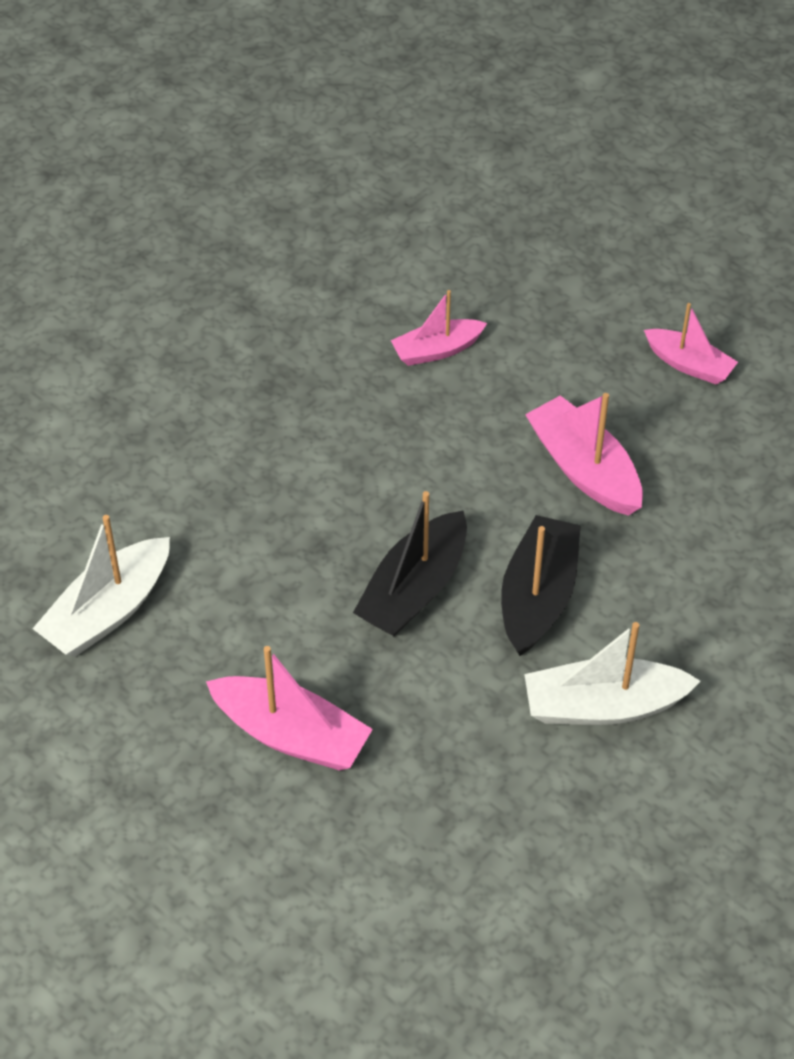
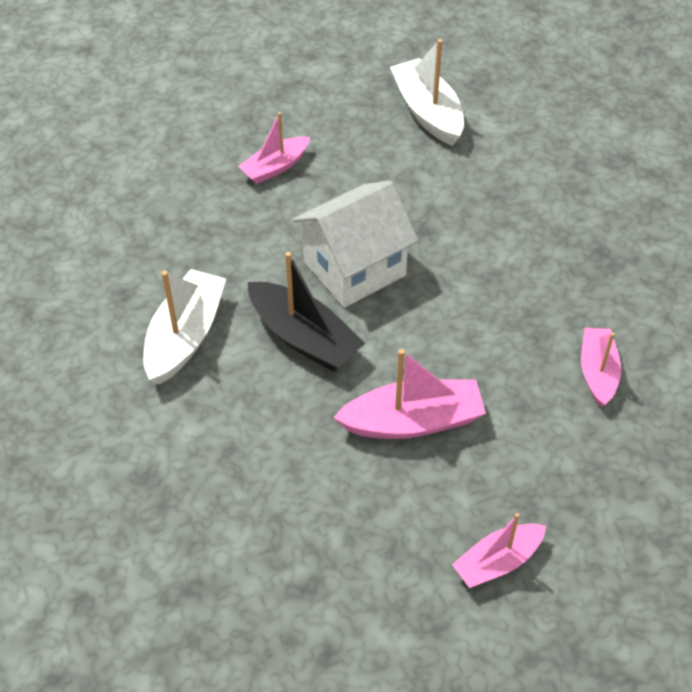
camera: 115 degrees right, 0 degrees up
pink boat [206,646,373,771] -> pink boat [238,112,310,184], size x0.65
black boat [353,491,467,636] -> white house [293,180,419,308]

